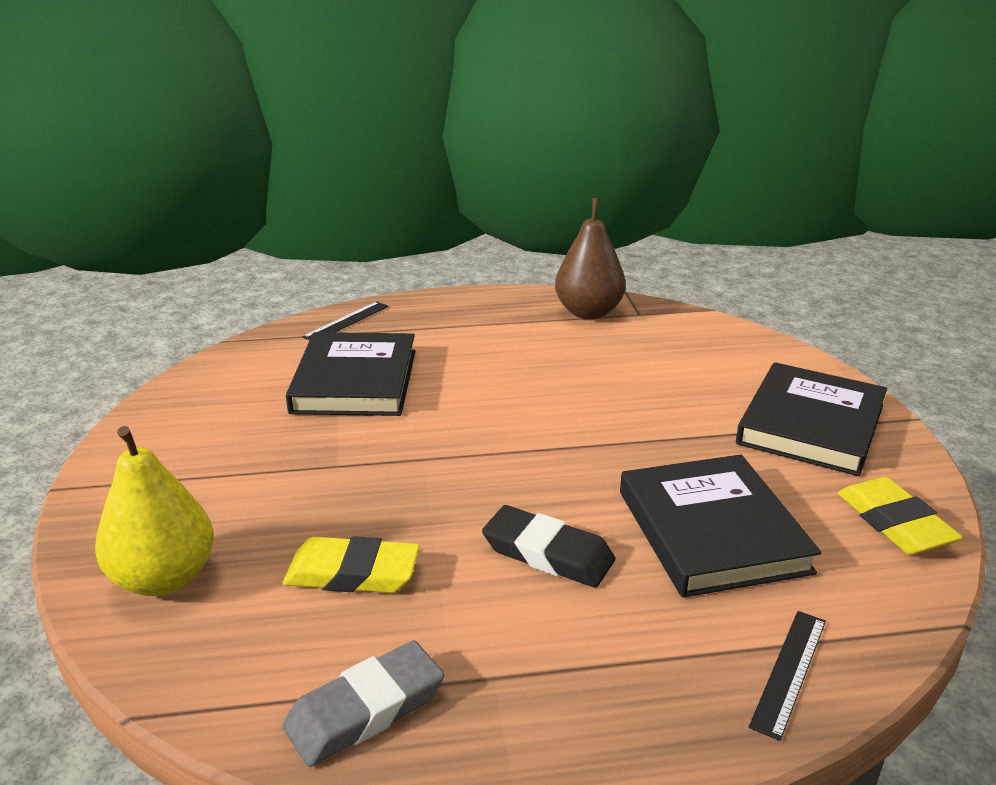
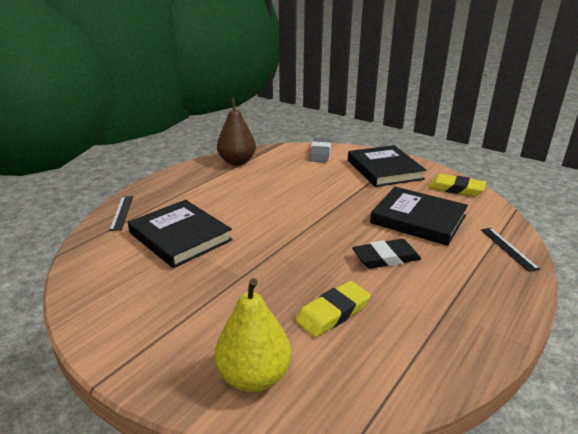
camera: 45 degrees left, 0 degrees up
grey eraser [282,640,444,767] -> grey eraser moved to [309,137,332,162]

